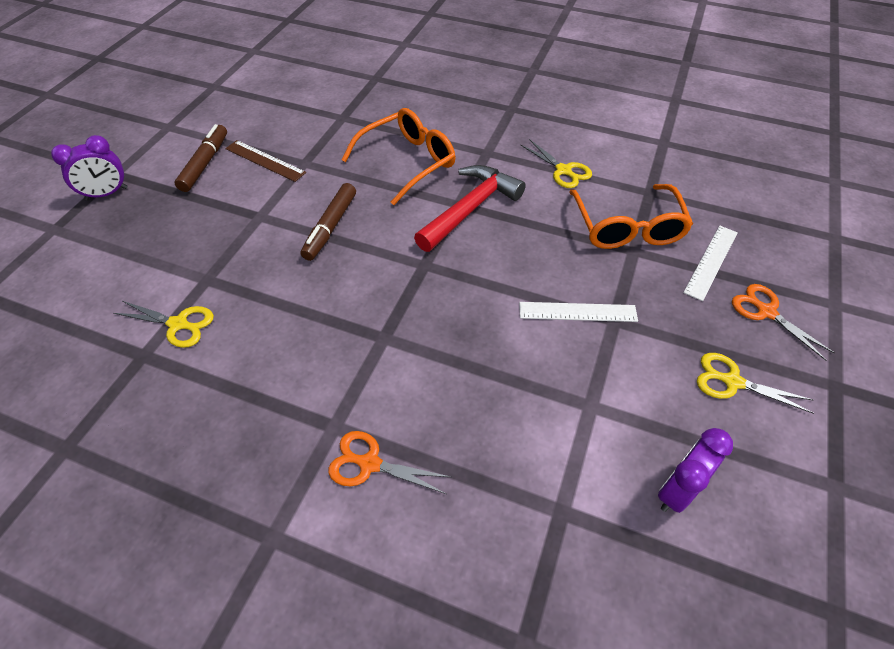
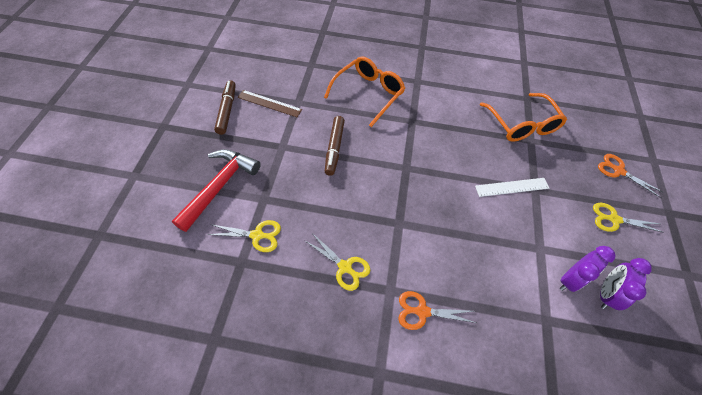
camera: 15 degrees left, 5 degrees up
purple clock [51,135,127,200] -> purple clock moved to [560,246,615,292]
red hammer [414,165,526,252] -> red hammer moved to [172,149,261,232]
yellow scissors [521,139,592,188] -> yellow scissors moved to [304,233,370,291]
white ruler [683,226,738,301] -> none

